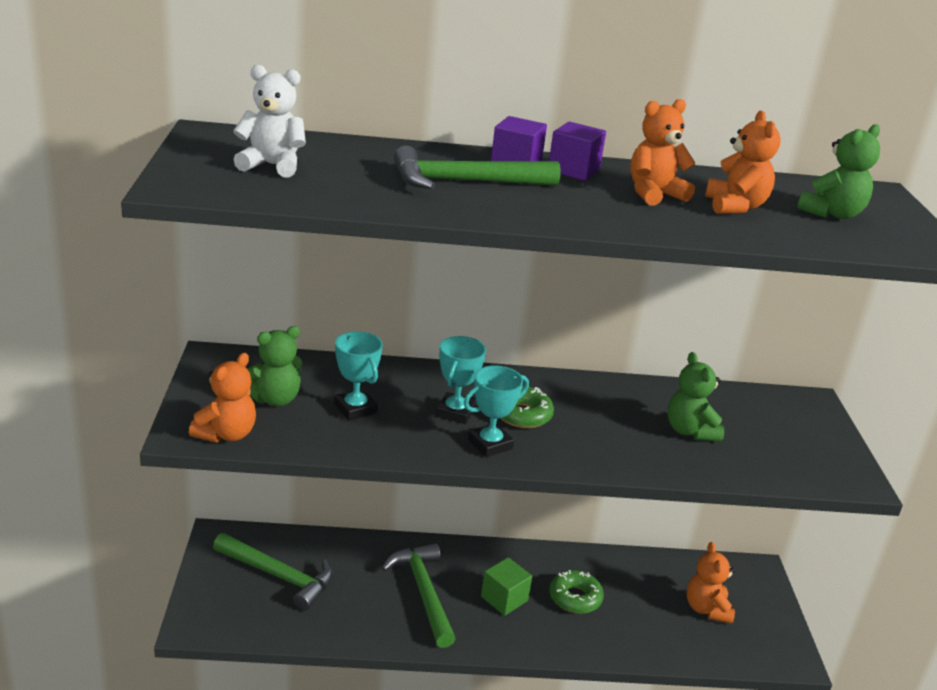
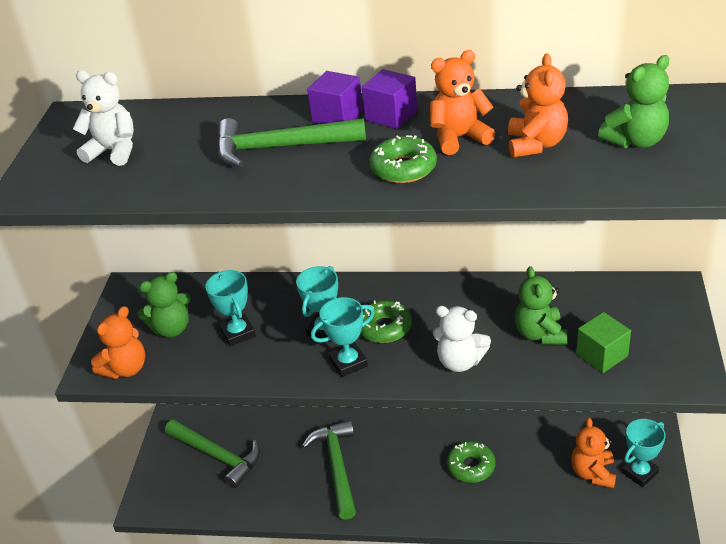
camera: 15 degrees right, 10 degrees up
green cube [481,557,532,616] -> green cube moved to [576,312,631,373]
none -> green donut [370,135,437,183]
none -> white teddy bear [433,306,491,372]
none -> turquoise trophy [622,419,666,487]

